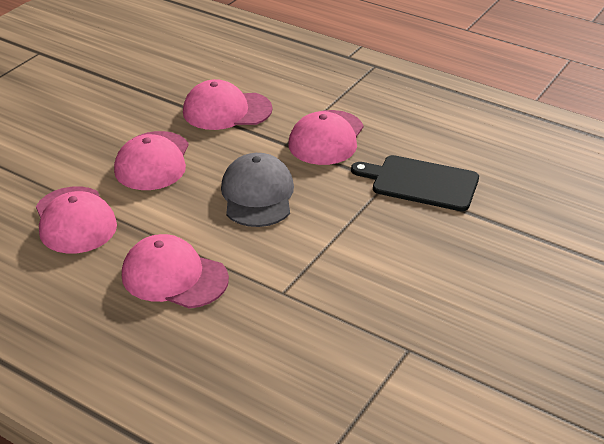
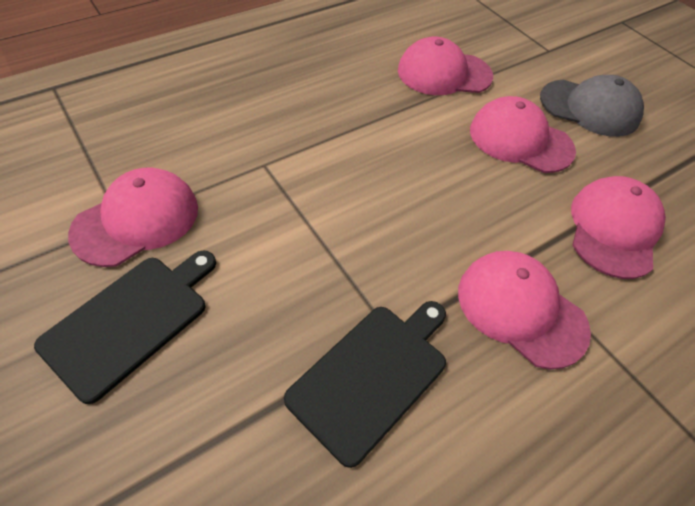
camera: 110 degrees right, 15 degrees up
pink cap [122,234,229,308] -> pink cap moved to [68,168,198,267]
grey cap [221,153,294,227] -> grey cap moved to [540,75,644,137]
none -> black cutting board [34,250,216,404]

